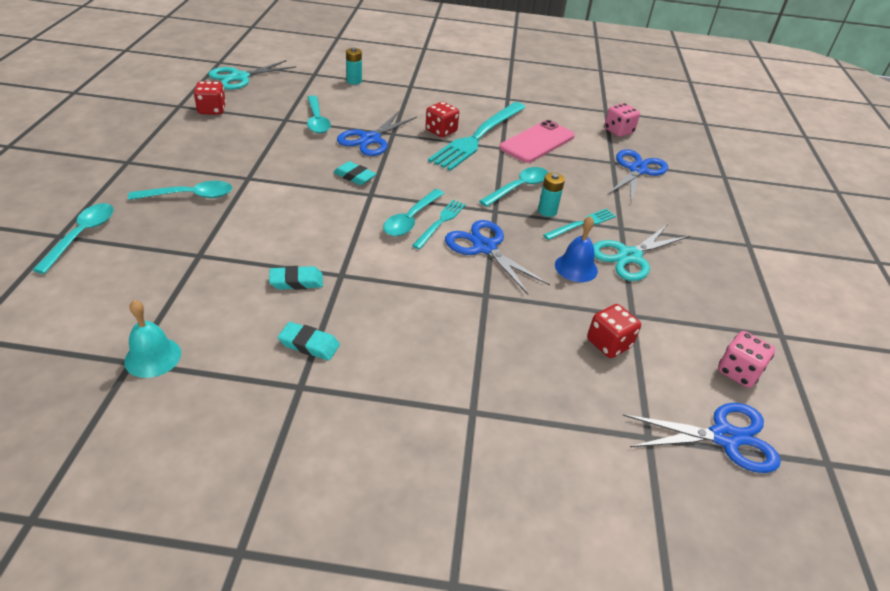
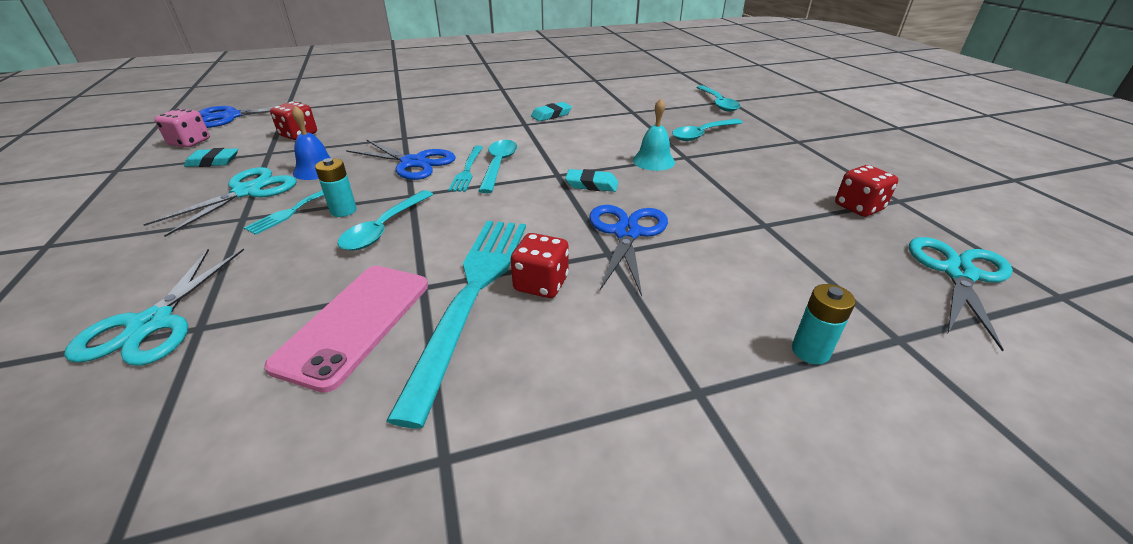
camera: 160 degrees right, 5 degrees down
turquoise bell [124,300,181,378] -> turquoise bell moved to [632,99,675,171]
turquoise eraser [278,322,340,361] -> turquoise eraser moved to [184,148,238,167]
turquoise spoon [307,95,331,133] -> none
pink dice [604,103,640,137] -> none
blue scissors [607,149,668,203] -> turquoise scissors [64,248,244,366]

